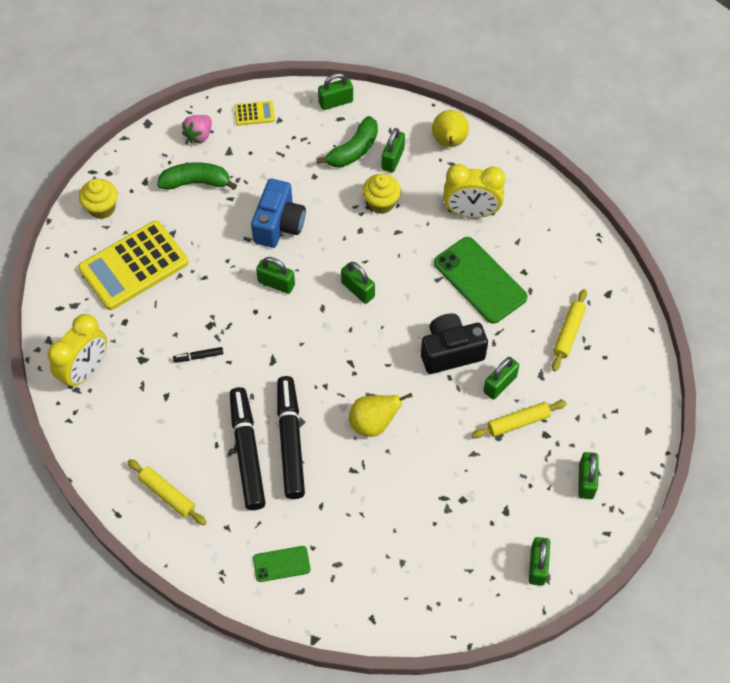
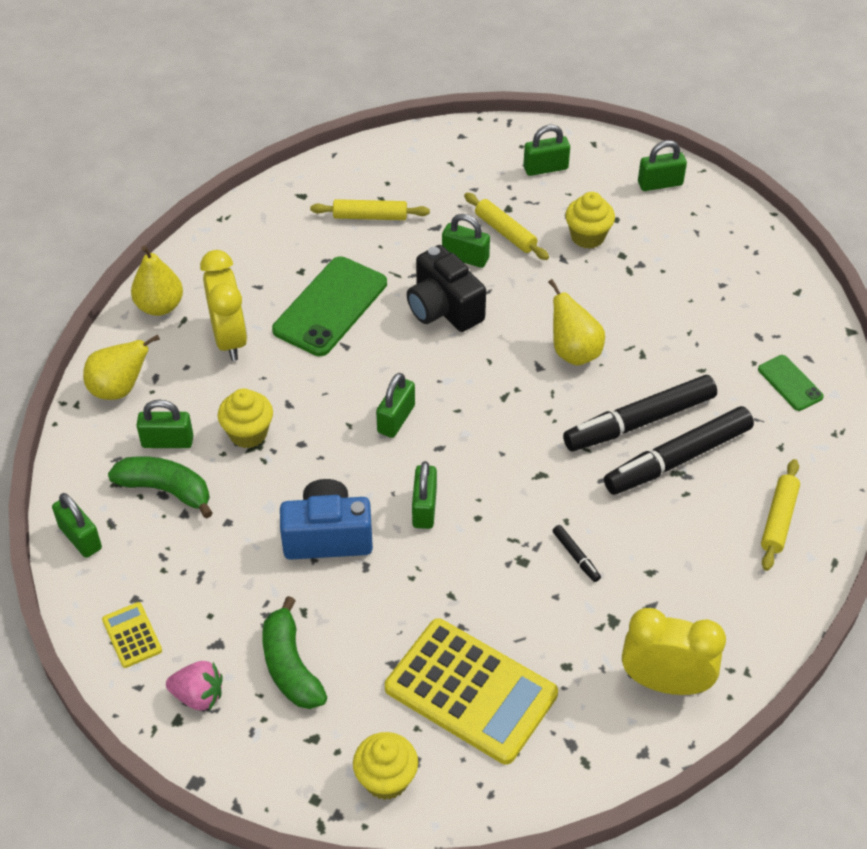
camera: 110 degrees left, 10 degrees down
none -> yellow pear [131,246,183,316]
none -> yellow cupcake [565,192,615,249]

